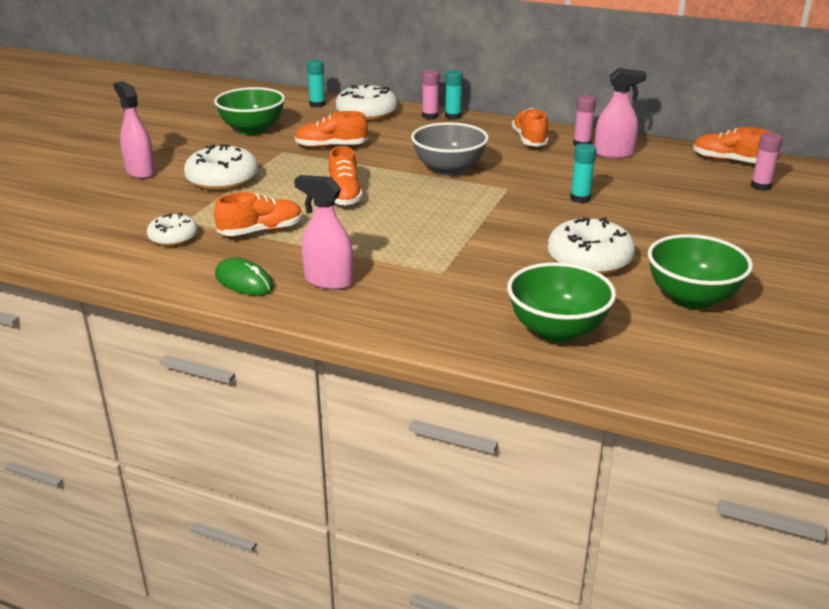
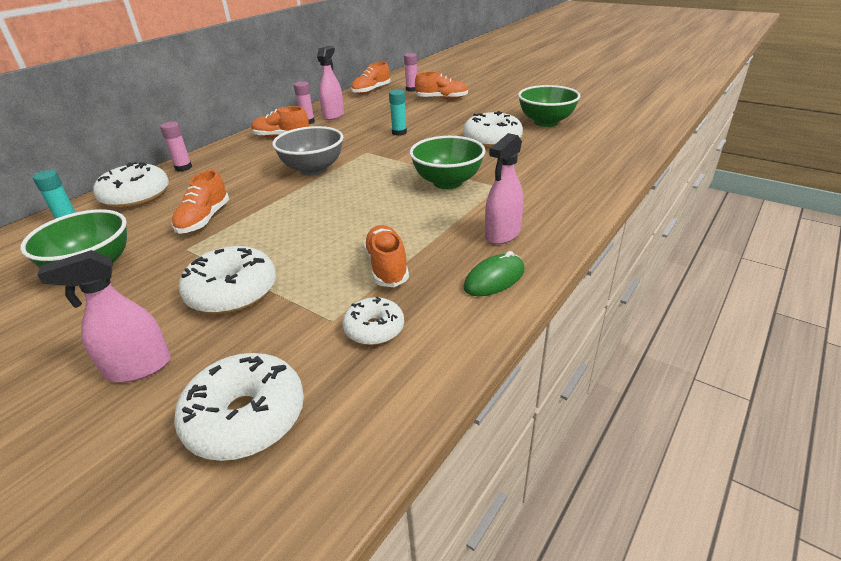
camera: 75 degrees left, 5 degrees up
orange shoe [328,146,363,206] -> orange shoe moved to [415,72,468,100]
turquoise glue stick [445,70,463,120] -> none
green bowl [507,262,616,343] -> green bowl moved to [410,136,486,189]
none -> white donut [174,353,304,461]

